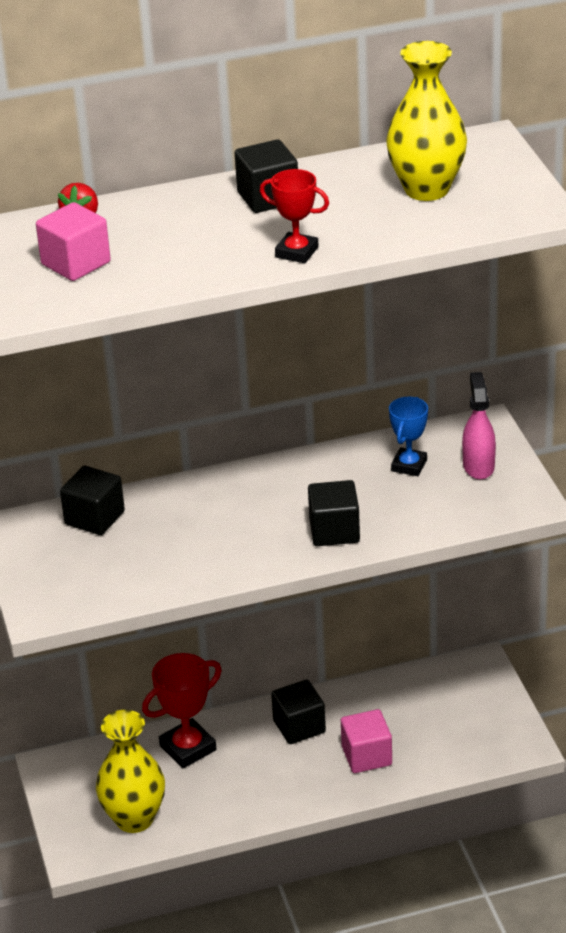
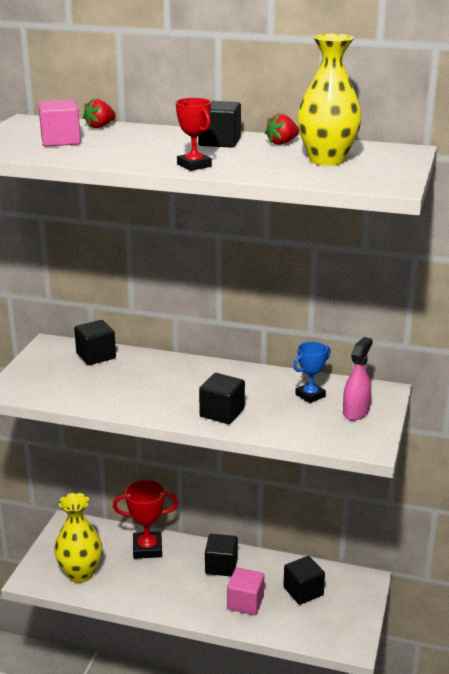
camera: 30 degrees right, 10 degrees down
none -> red strawberry [265,113,299,145]
none -> black cube [283,556,325,605]

